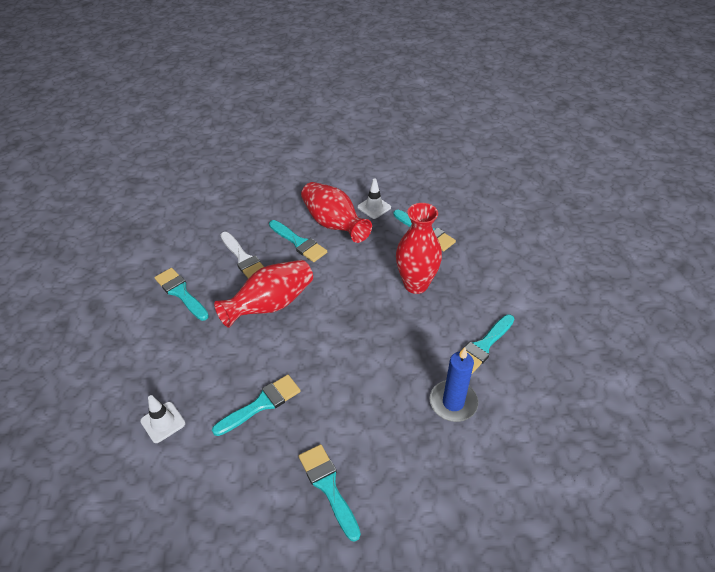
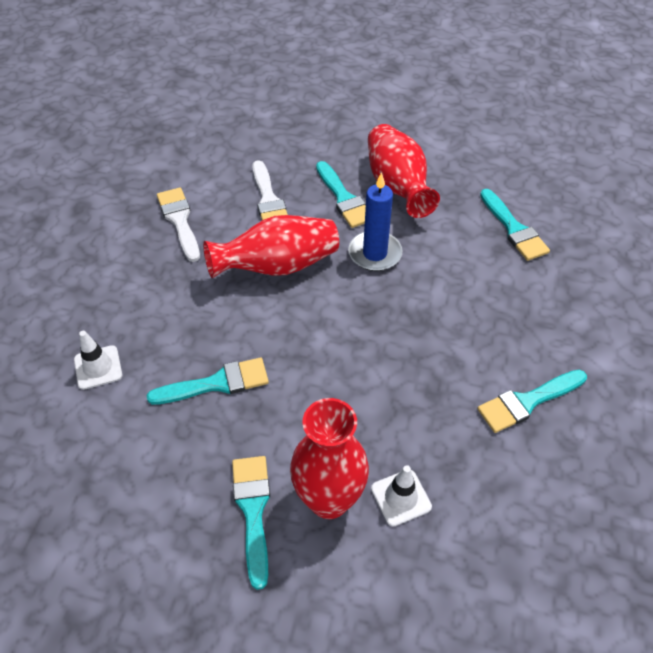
camera: 20 degrees right, 5 degrees up
turquoise brush [154,268,209,321] -> white brush [157,188,200,262]
white traffic cone [357,179,391,219] -> white traffic cone moved to [371,465,432,527]
red vase [396,203,442,294] -> red vase moved to [290,398,369,519]
blue candle [430,347,478,422] -> blue candle moved to [348,172,402,271]

